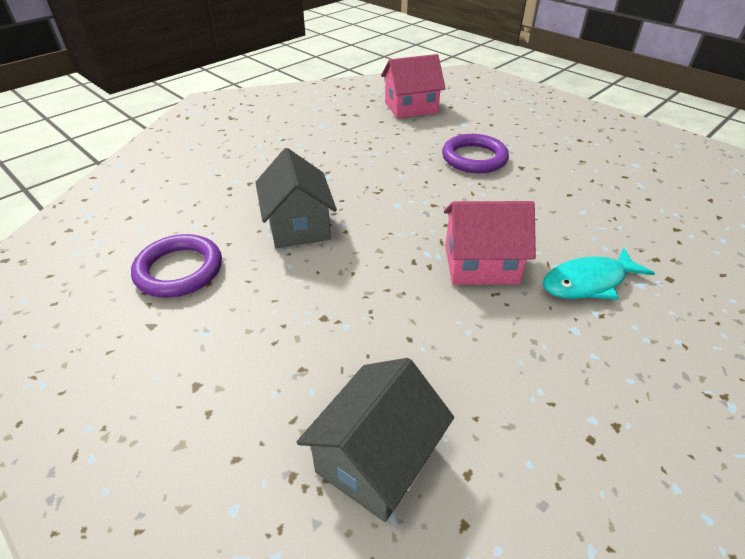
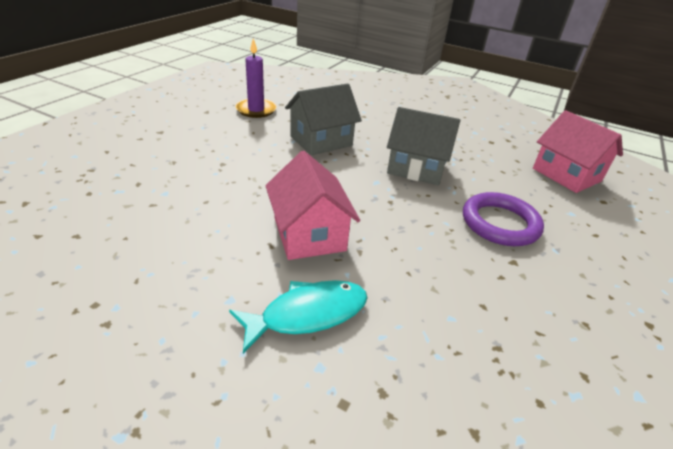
camera: 70 degrees right, 5 degrees down
purple ring [131,234,222,298] -> purple candle [235,39,277,118]
grey house [297,358,454,522] -> grey house moved to [387,107,460,185]
turquoise fish [543,248,655,300] -> turquoise fish turned 105 degrees clockwise [229,280,368,354]

